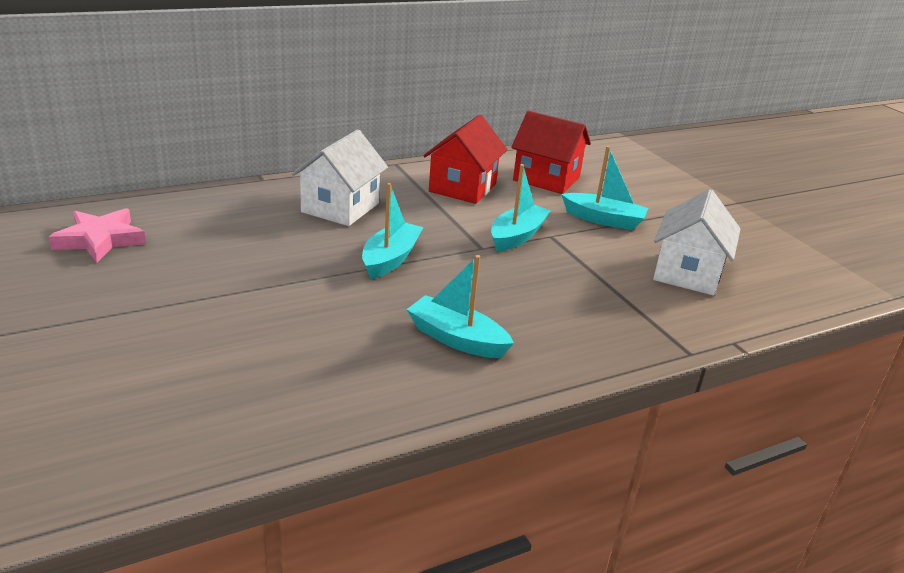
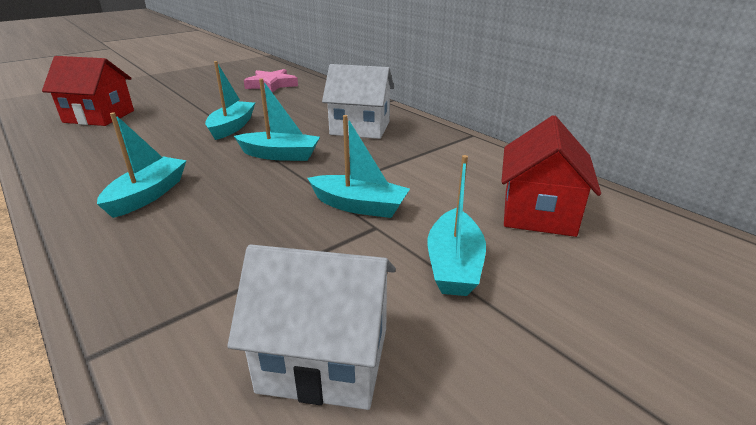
camera: 80 degrees right, 0 degrees up
red house [423,115,508,204] -> red house moved to [42,56,134,126]
none -> turquoise boat [205,61,255,140]

